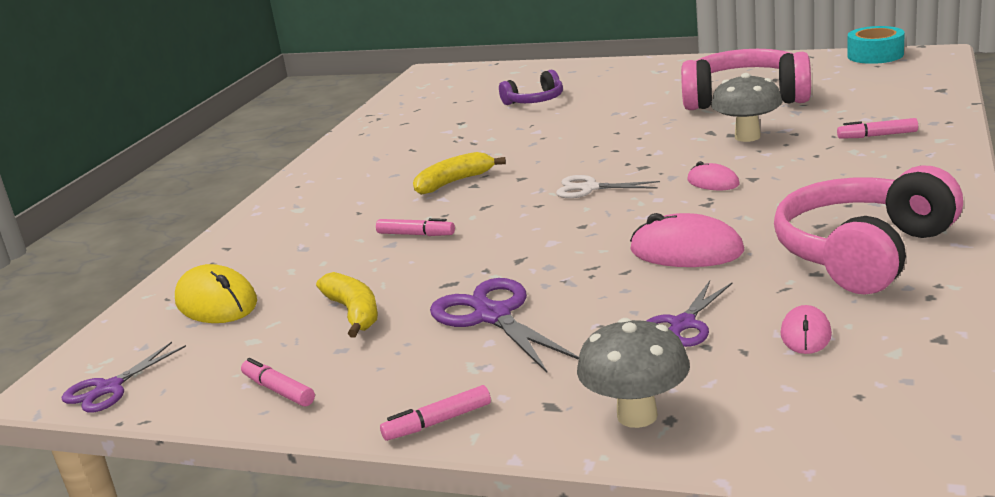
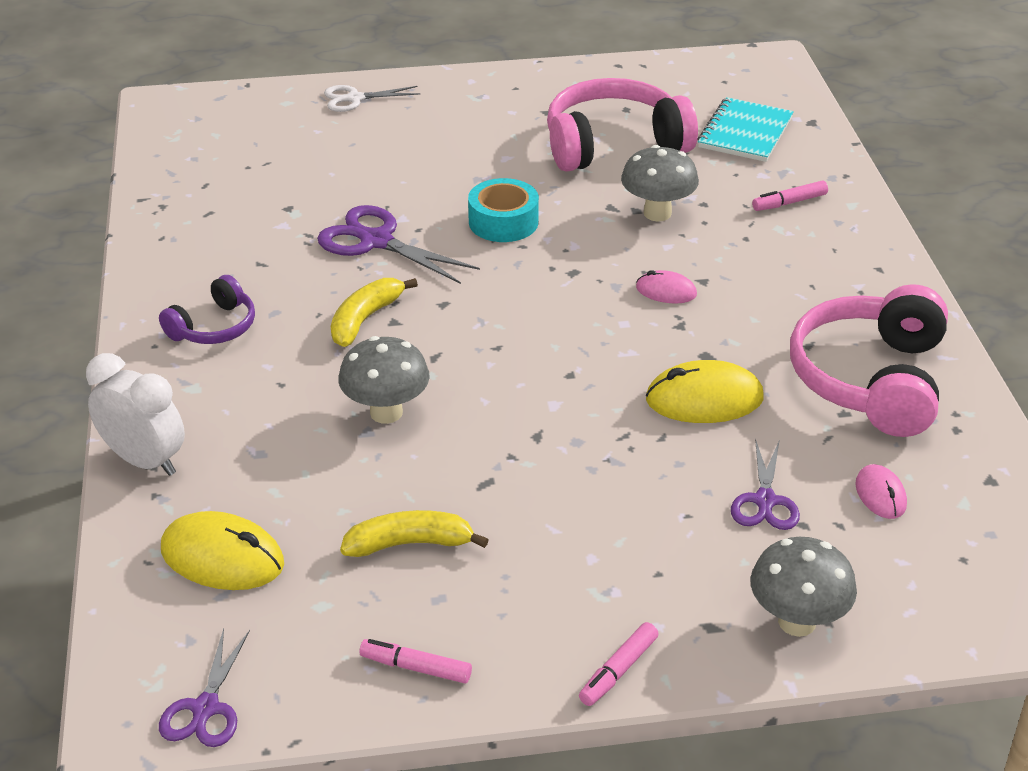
camera: 30 degrees left, 15 degrees up
yellow banana [316,272,378,337] -> yellow banana turned 45 degrees counterclockwise [340,510,488,557]
pink marker [376,218,455,236] -> grey mushroom [338,336,429,424]
purple scissors [430,278,579,373] -> purple scissors moved to [317,205,480,284]
purple headphones [499,70,563,105] -> purple headphones moved to [159,275,255,344]
white scissors [556,175,660,198] -> white scissors moved to [324,85,420,112]
pink mouse [630,213,744,267] -> yellow mouse [646,360,764,423]
turquoise tape [847,26,905,64] -> turquoise tape moved to [468,178,539,242]
none -> white clock [86,353,185,476]
none -> turquoise notebook [697,97,794,162]

